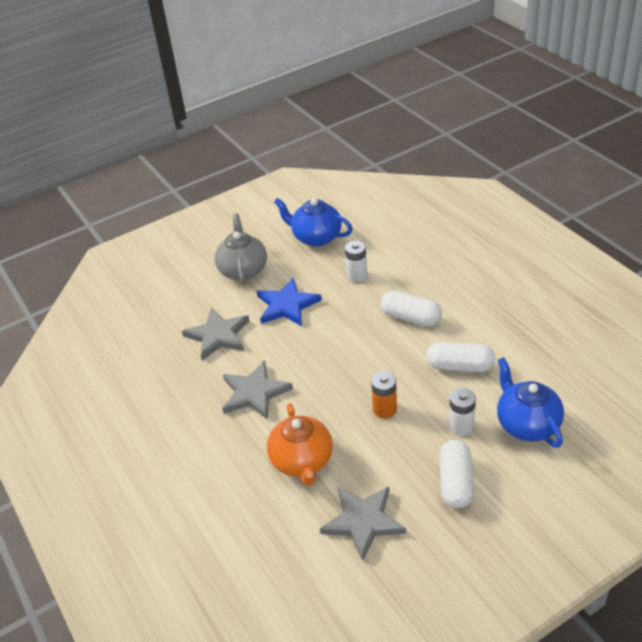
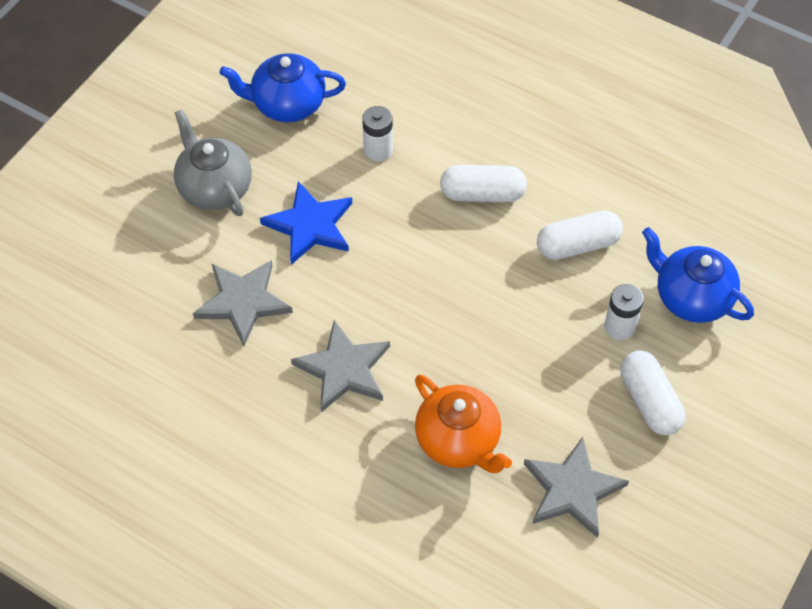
camera: 30 degrees left, 15 degrees up
orange battery [371,371,397,418] -> none

